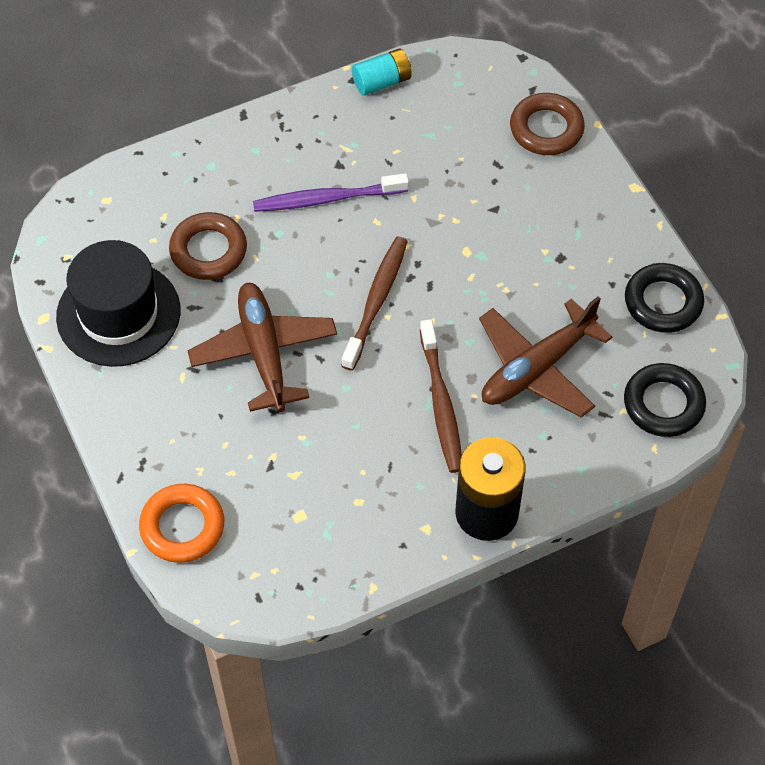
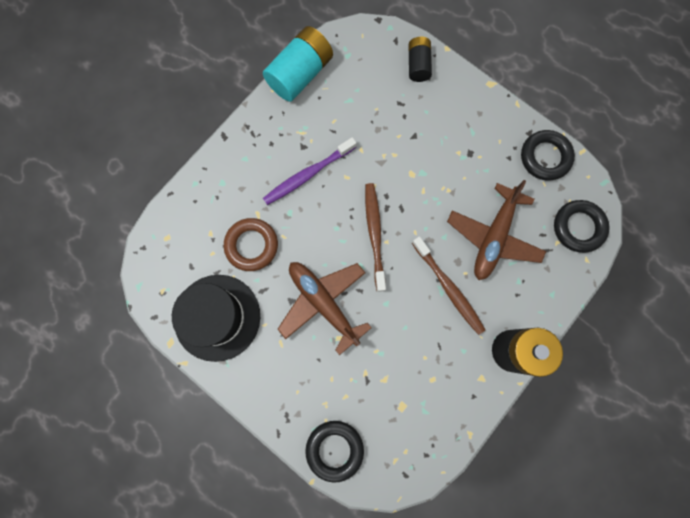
camera: 25 degrees left, 20 degrees up
orange ring [139,484,224,563] -> black ring [305,421,364,483]
turquoise battery [352,49,412,96] -> turquoise battery [263,26,333,102], size x1.72
brown ring [510,93,585,155] -> black battery [408,37,432,82]

